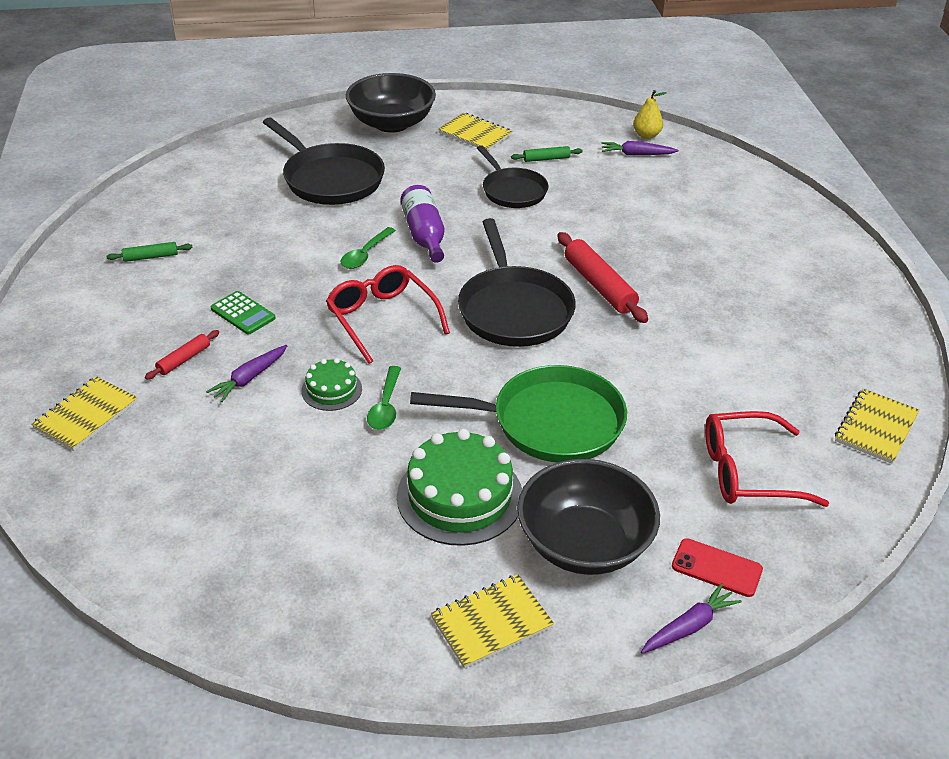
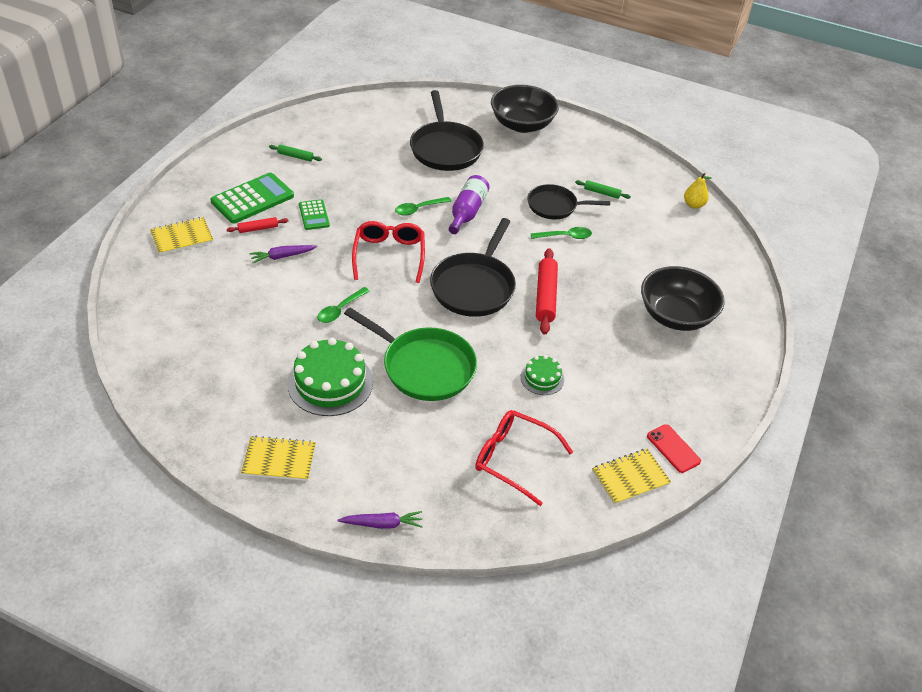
camera: 30 degrees right, 5 degrees up
green cake [301,358,362,411] -> green cake moved to [521,355,564,395]
yellow notebook [438,113,513,151] -> none
black pan [477,145,548,208] -> black pan turned 90 degrees clockwise [527,184,610,219]
black bowl [517,459,660,575] -> black bowl moved to [641,266,725,331]
purple carrot [602,141,679,155] -> none
red phone [672,538,763,597] -> red phone moved to [647,424,701,473]
none -> green calculator [211,173,294,223]
none -> green spoon [531,227,592,239]

